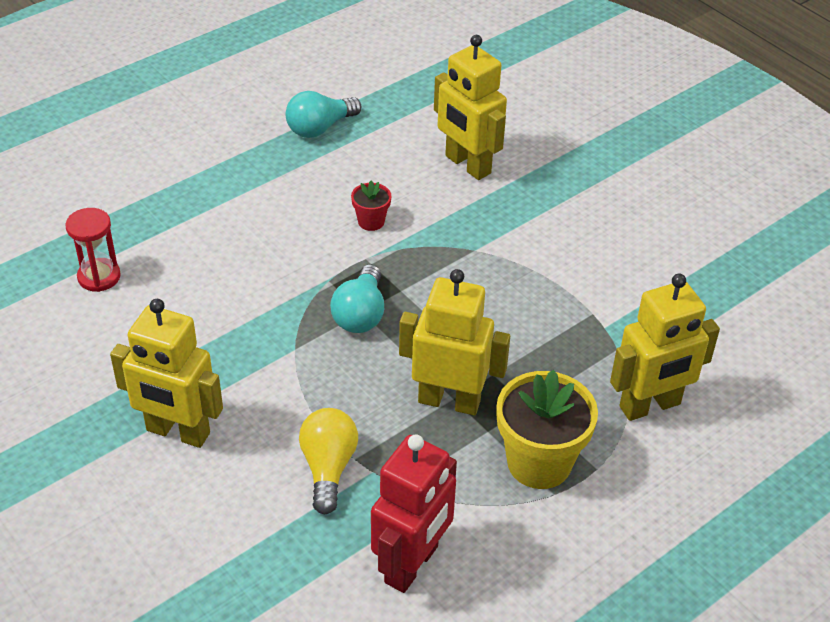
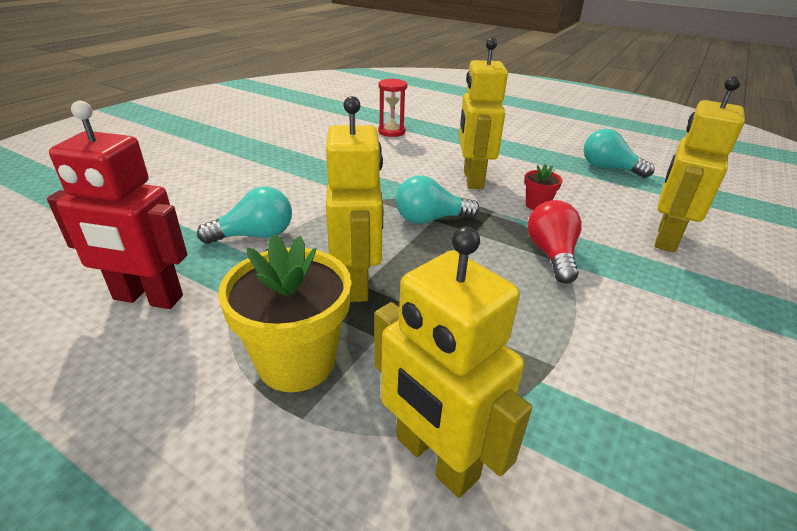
camera: 70 degrees right, 10 degrees down
yellow robot [110,299,223,448] -> yellow robot moved to [459,38,508,189]
yellow light bulb [299,408,358,514] -> turquoise light bulb [197,187,292,244]
none -> red light bulb [527,200,582,284]

